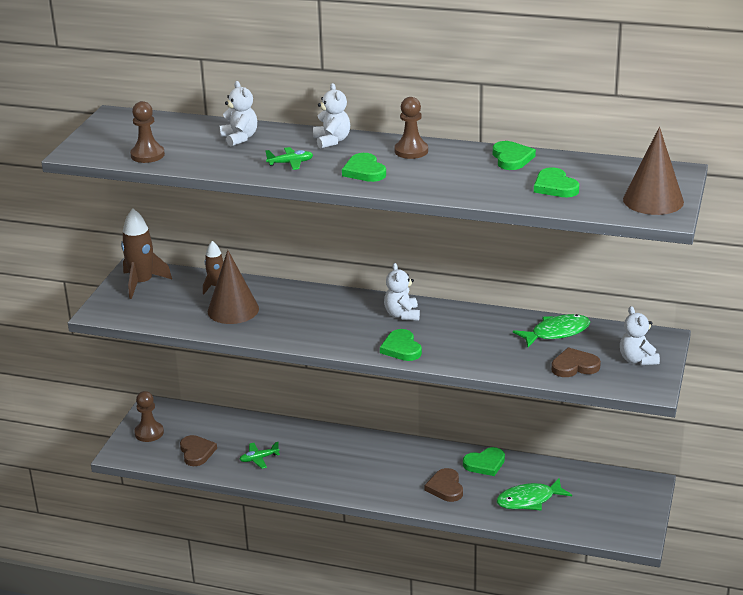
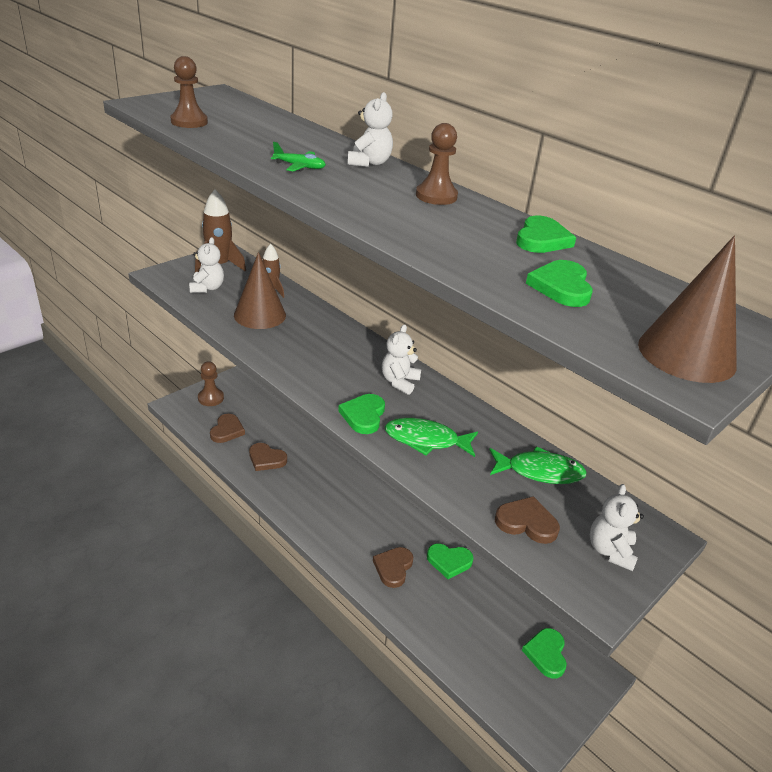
camera: 25 degrees right, 5 degrees up
white teddy bear [219,81,257,147] -> white teddy bear moved to [189,237,224,293]
green plane [239,442,280,469] -> brown heart [249,443,287,471]
green heart [342,153,386,182] -> green heart moved to [522,628,567,678]
green fish [496,478,572,511] -> green fish moved to [385,418,478,457]

